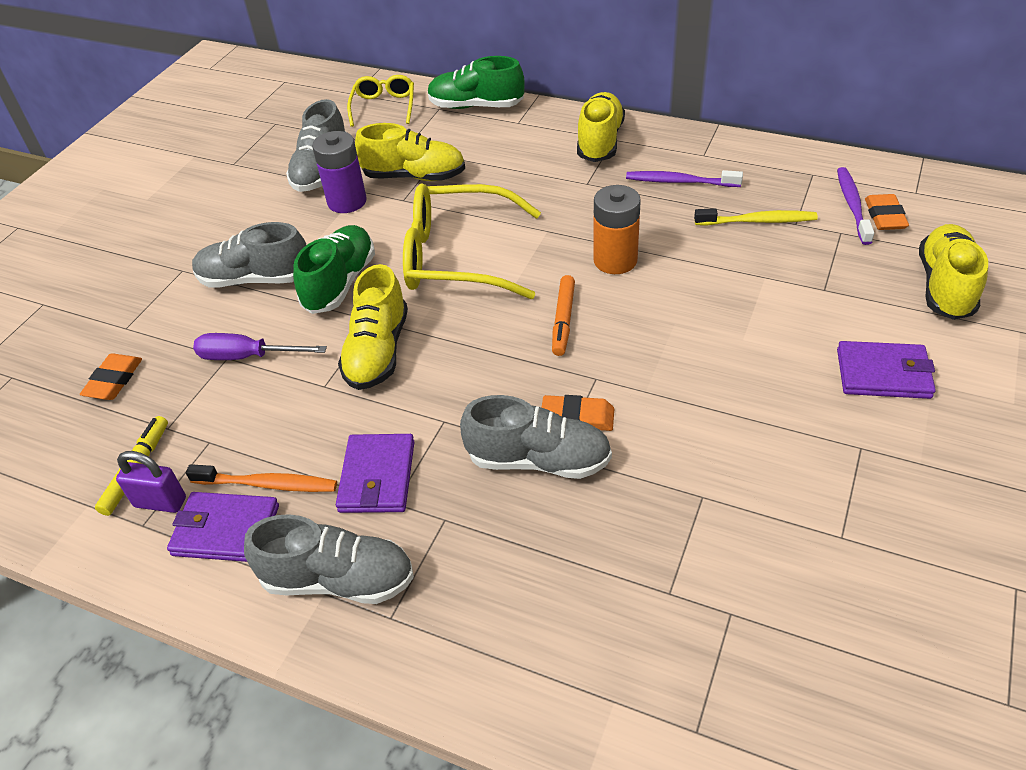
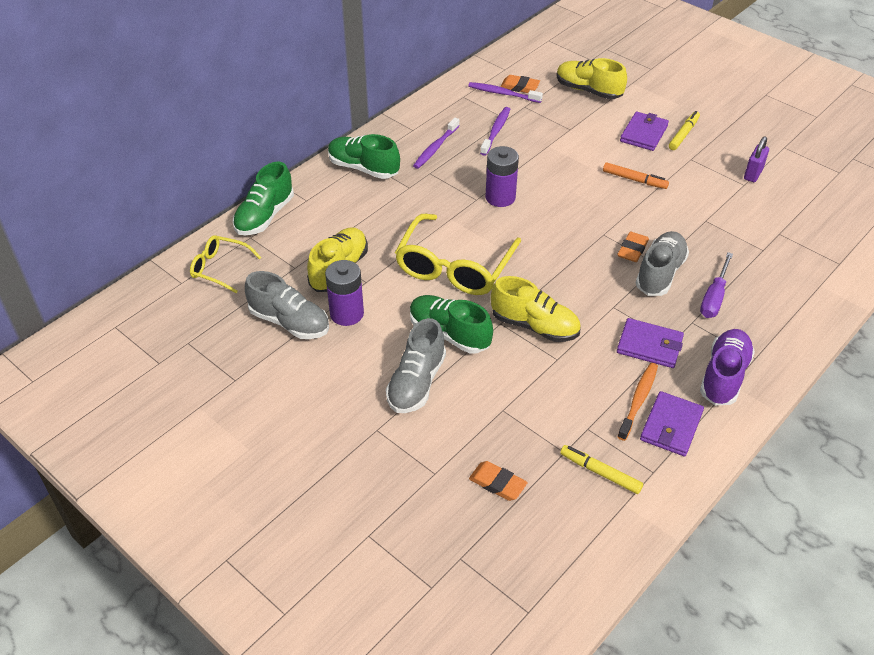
camera: 75 degrees left, 0 degrees up
purple padlock [116,451,186,513] -> purple padlock moved to [744,136,769,182]
purple screwdriver [193,333,327,360] -> purple screwdriver moved to [700,252,733,318]
grey shoe [244,514,414,604] -> purple shoe [700,329,755,405]
orange marker [552,275,575,356] -> orange marker moved to [603,163,669,189]
yellow shoe [577,92,625,162] -> green shoe [328,134,400,179]
orange battery [593,185,641,274] -> purple battery [485,146,519,207]
yellow toothbrush [694,208,818,225] -> purple toothbrush [480,107,510,156]
none -> yellow marker [669,111,700,150]

